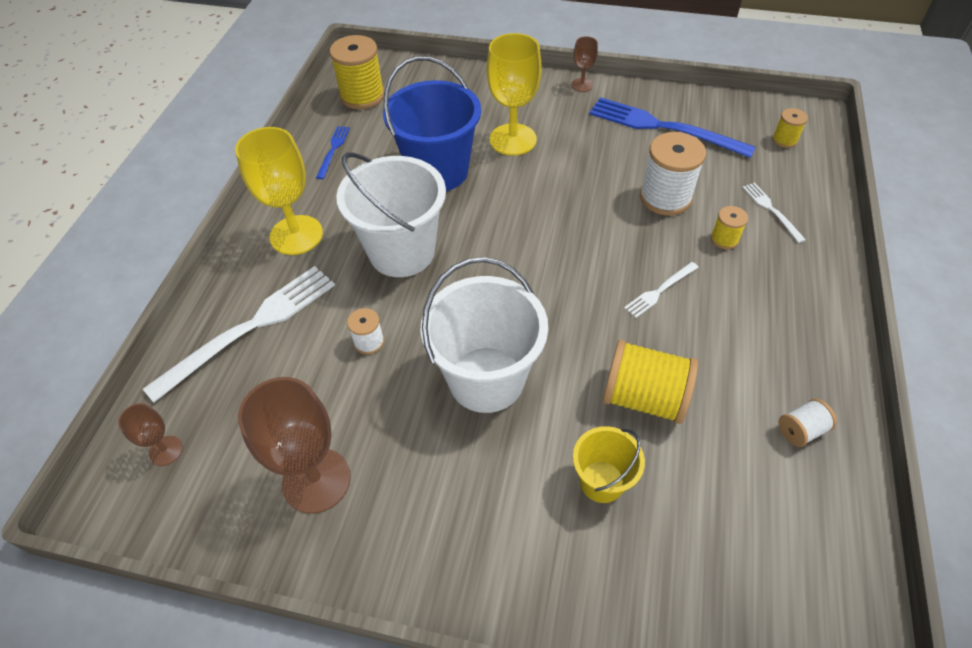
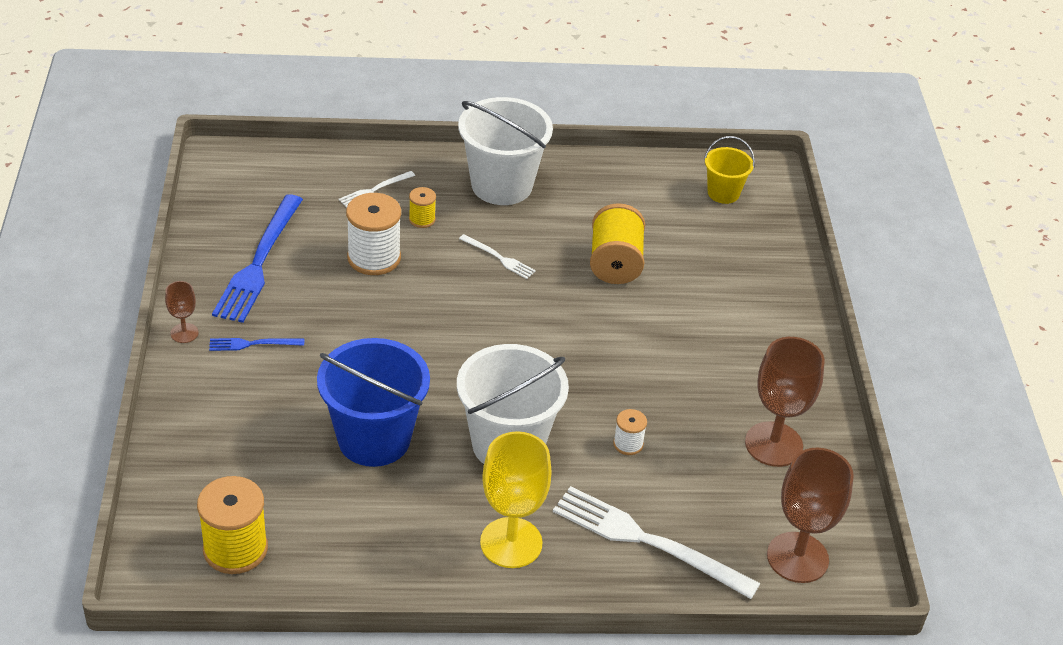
camera: 110 degrees left, 10 degrees down
brown goblet [118,403,183,466] -> brown goblet [767,448,854,583], size x2.03
blue fork [316,126,350,179] -> blue fork moved to [209,338,304,351]
white bucket [420,257,548,413] -> white bucket moved to [458,97,553,205]
yellow goblet [487,33,542,156] -> none
yellow bucket [573,426,645,503] -> yellow bucket moved to [704,136,755,204]
yellow spool [772,108,808,148] -> none
white spool [779,398,837,447] -> none

